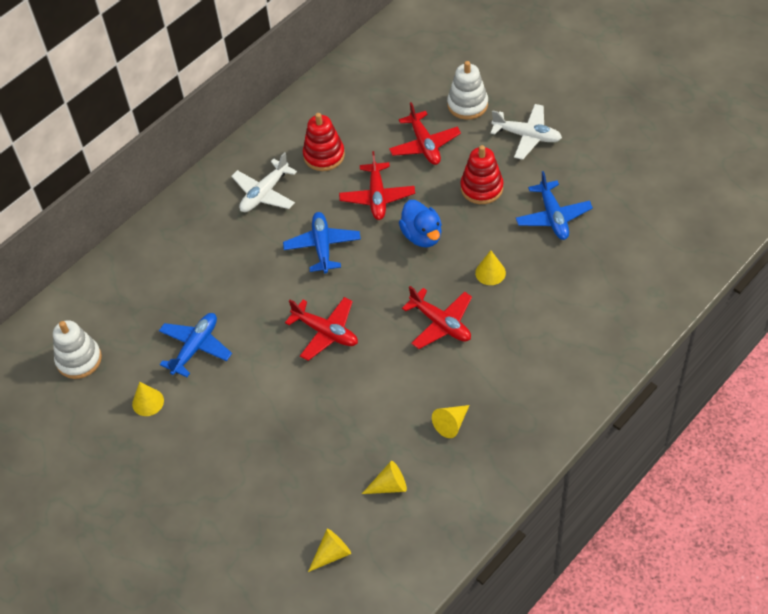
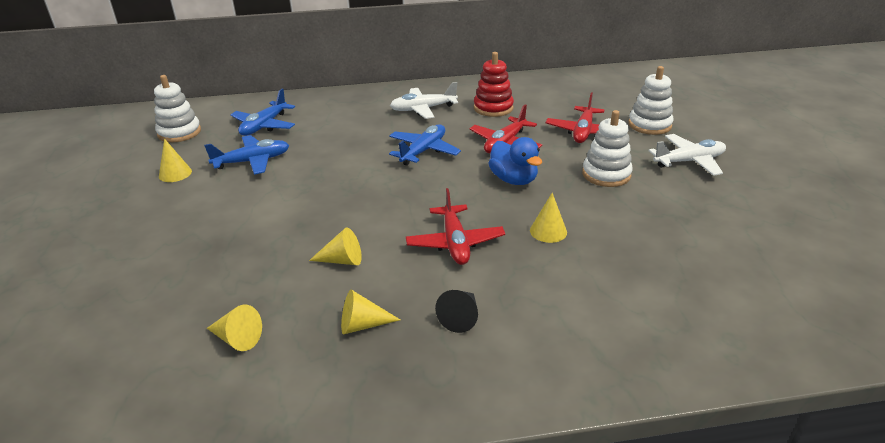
camera: 35 degrees right, 20 degrees down
red plane [285,297,358,361] -> none
yellow cone [308,529,351,572] -> yellow cone moved to [309,228,362,265]
blue duck [399,200,442,247] -> blue duck turned 45 degrees counterclockwise [488,137,542,185]
red stacking toy [460,145,503,204] -> white stacking toy [582,110,633,187]
white plane [491,104,562,160] -> white plane turned 75 degrees counterclockwise [648,134,726,176]
blue plane [516,171,593,240] -> blue plane moved to [231,89,295,136]
none -> black cone [435,290,478,333]

